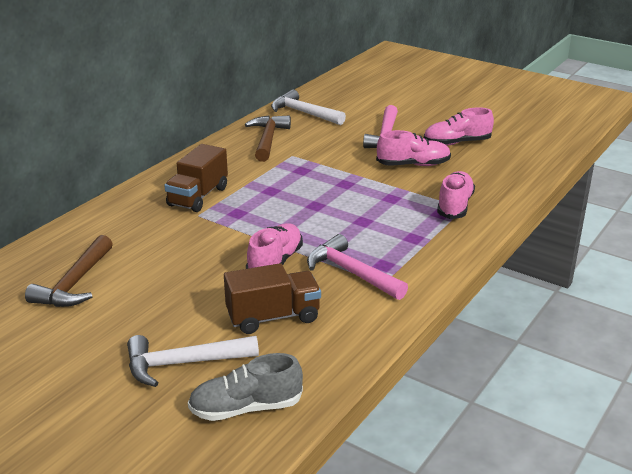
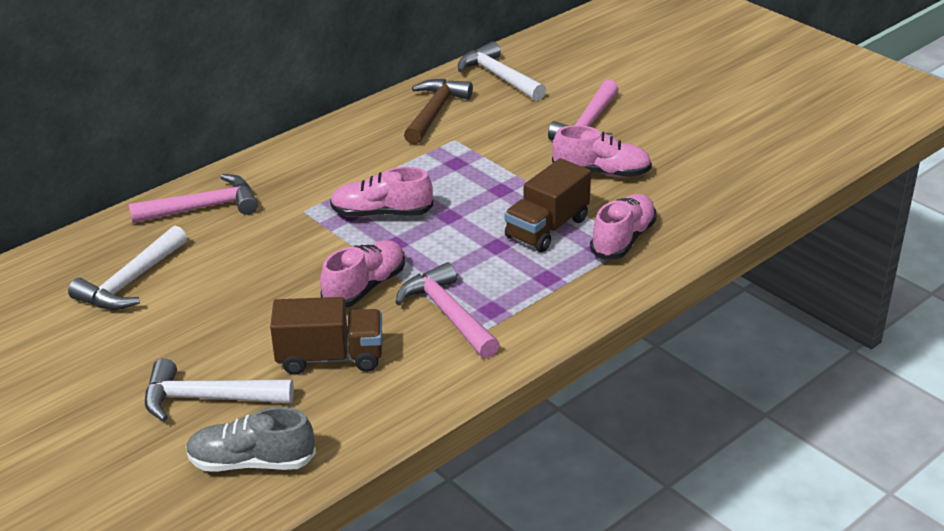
camera: 15 degrees right, 5 degrees up
brown hammer [25,235,113,307] -> white hammer [68,226,187,310]
brown truck [164,144,228,212] -> brown truck moved to [504,158,591,252]
pink shoe [424,107,494,146] -> pink shoe moved to [330,167,433,217]
none -> pink hammer [129,174,258,223]

